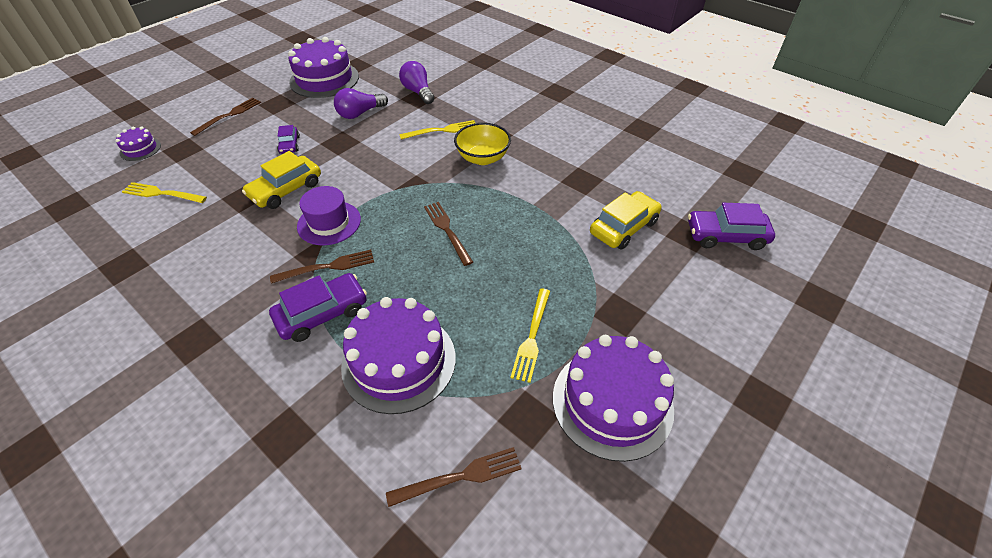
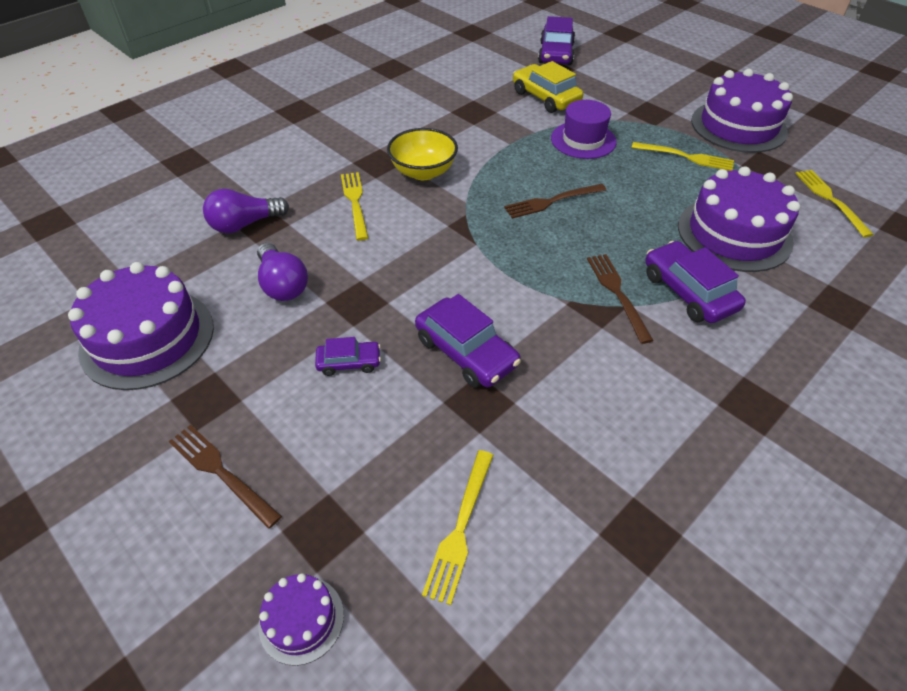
camera: 85 degrees left, 0 degrees up
yellow car [242,151,321,209] -> purple car [415,294,521,388]
purple hat [297,186,361,245] -> purple hat moved to [551,100,617,159]
brown fork [386,447,522,507] -> yellow fork [795,170,874,237]

